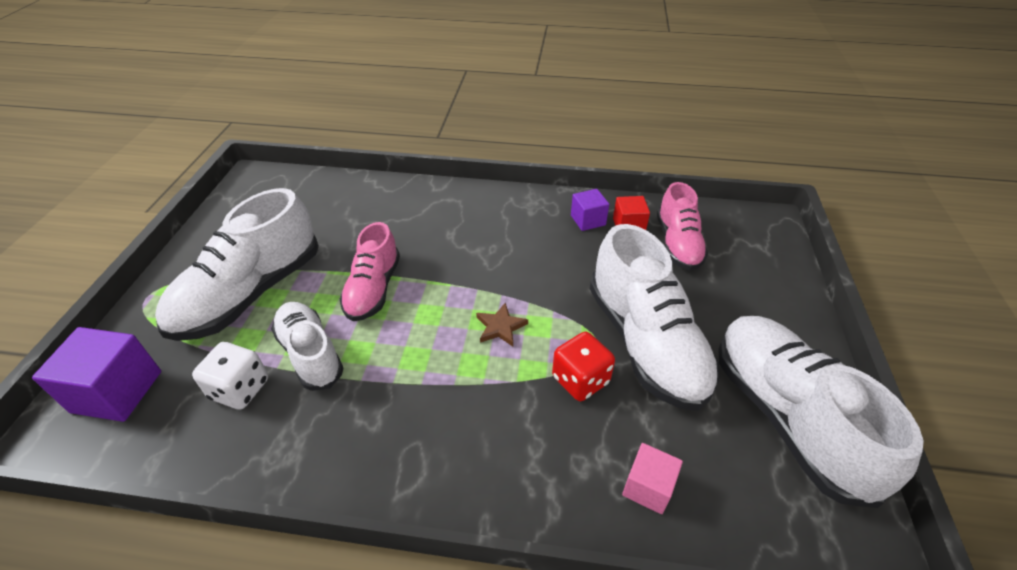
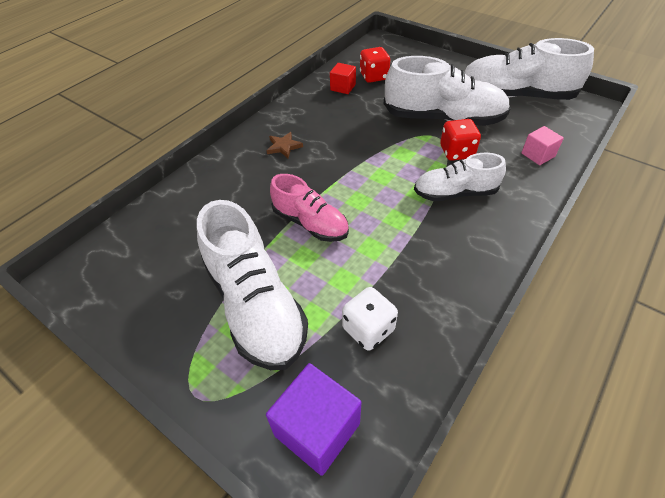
camera: 60 degrees left, 5 degrees up
white shoe [271,302,344,391] -> white shoe moved to [414,153,506,201]
brown star [476,302,528,347] -> brown star moved to [267,132,303,158]
purple cube [571,189,609,231] -> none
pink shoe [657,182,708,271] -> red dice [360,47,390,83]

